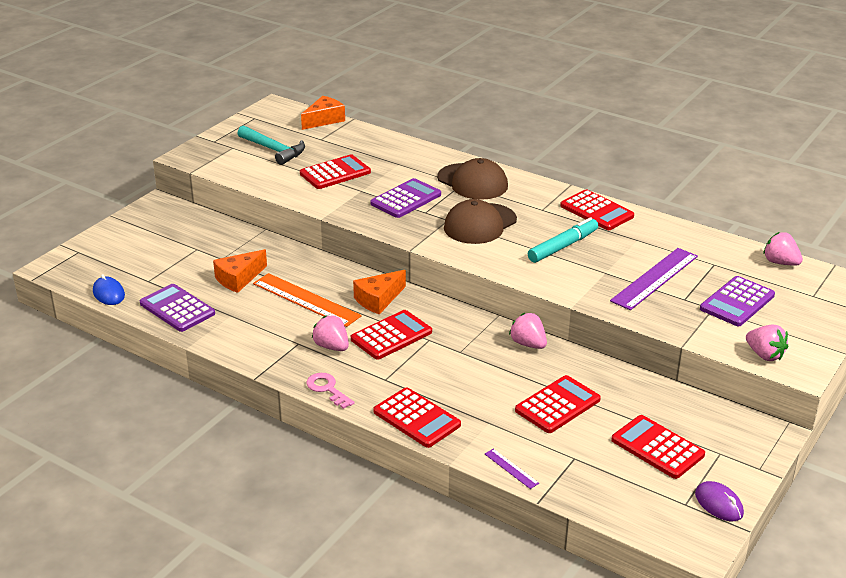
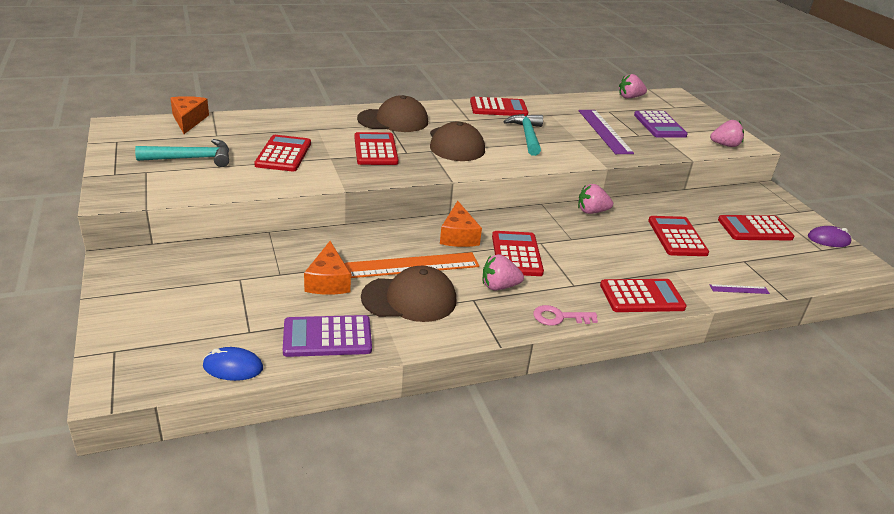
camera: 55 degrees left, 0 degrees up
purple calculator [370,178,441,218] -> red calculator [354,132,399,165]
turquoise marker [528,217,598,263] -> turquoise hammer [503,114,543,156]
none -> brown cap [361,266,456,322]

